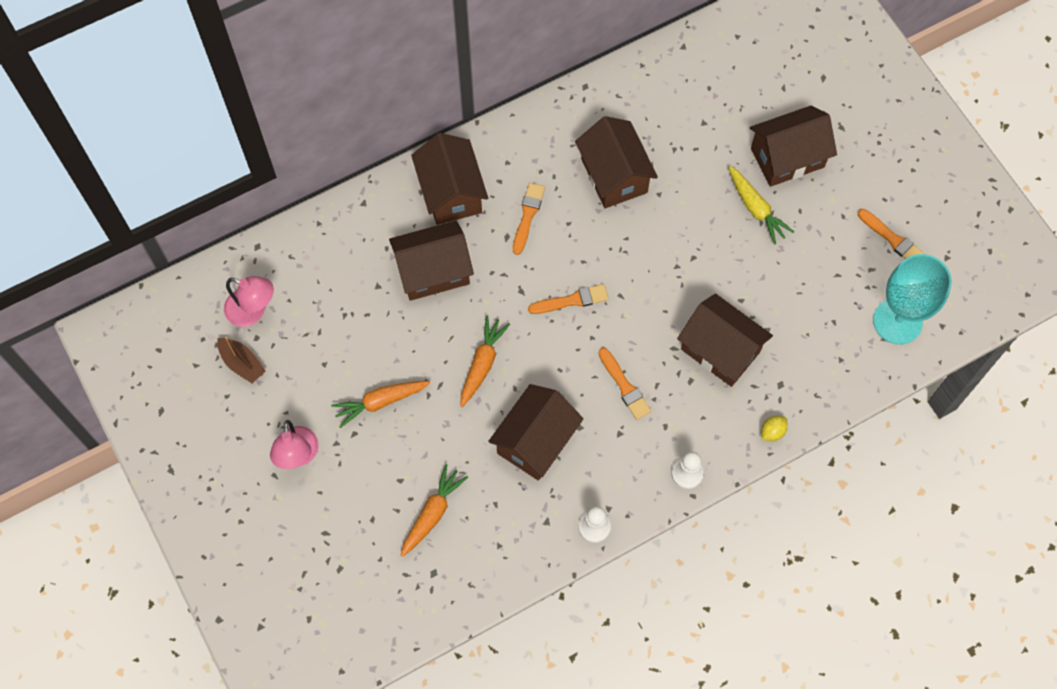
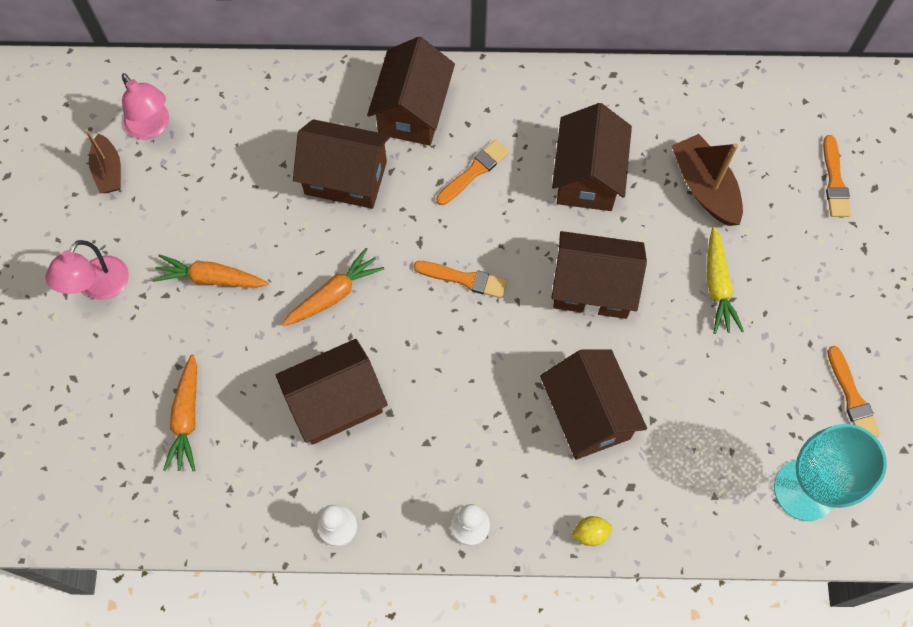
camera: 30 degrees right, 0 degrees up
orange carrot [401,464,468,557] -> orange carrot turned 120 degrees clockwise [163,354,197,471]
orange brush [599,348,651,420] -> orange brush moved to [823,135,851,217]
brown house [750,106,837,187] -> brown house moved to [551,231,647,319]
none -> brown boat [672,134,743,226]

